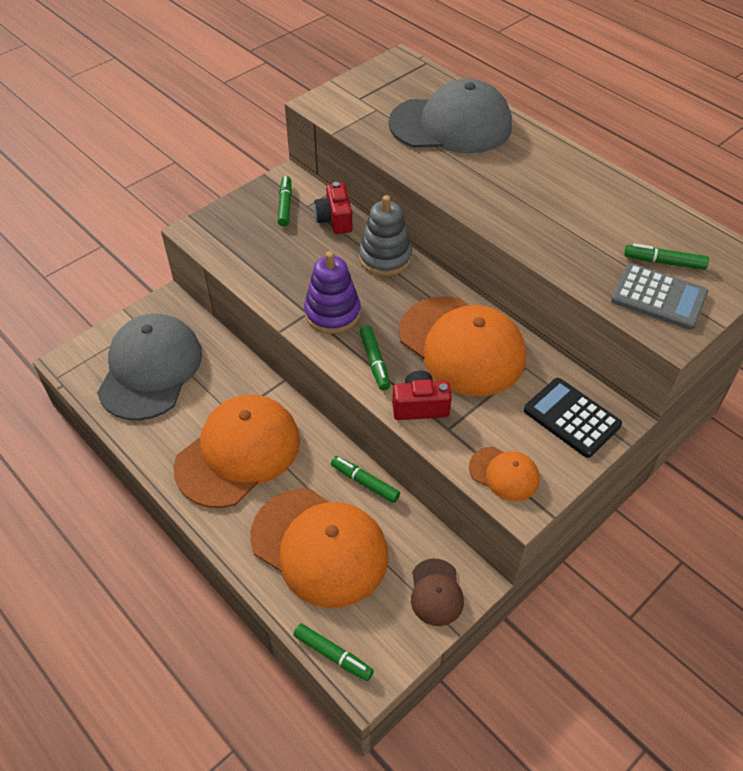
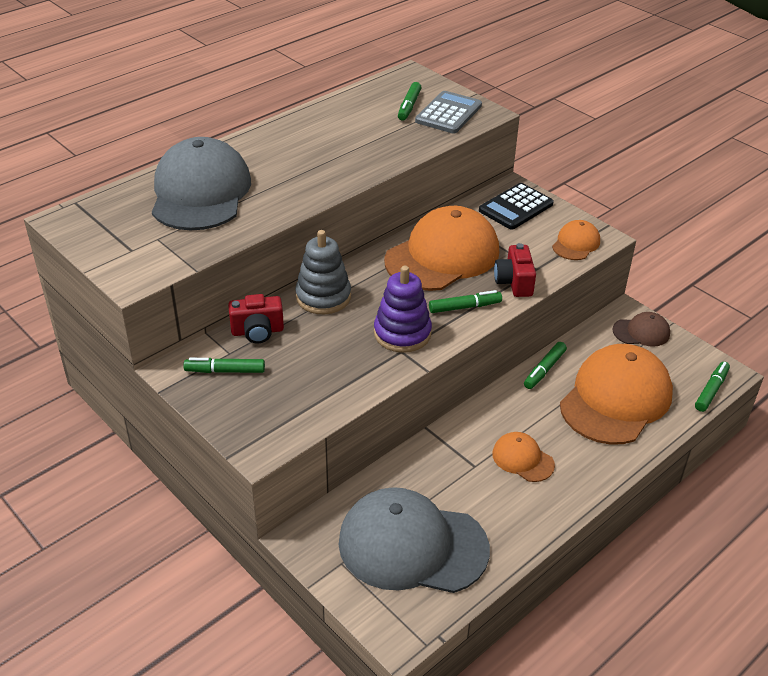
camera: 90 degrees left, 10 degrees down
orange cap [173,395,300,508] -> orange cap [492,432,555,482], size x0.47

